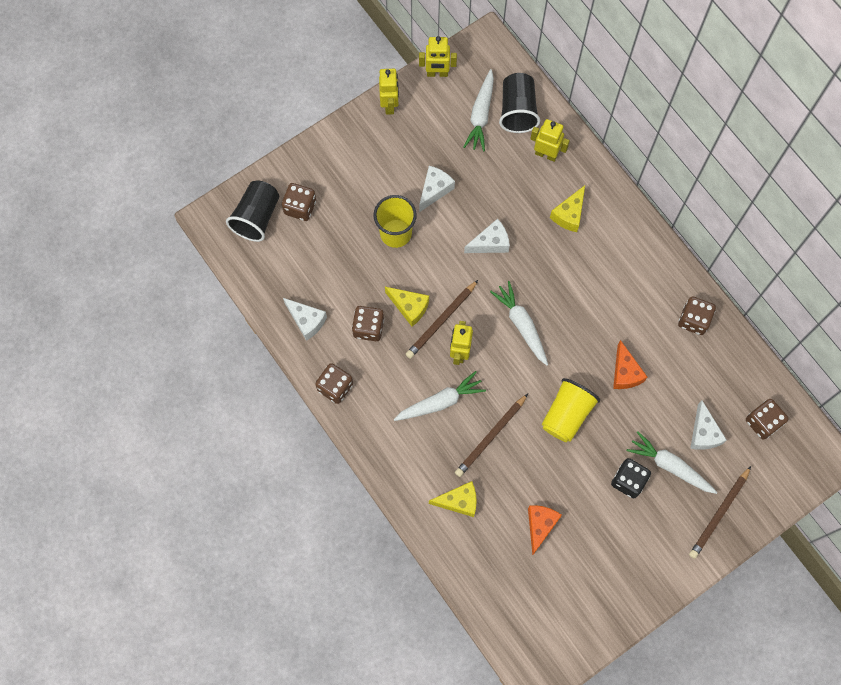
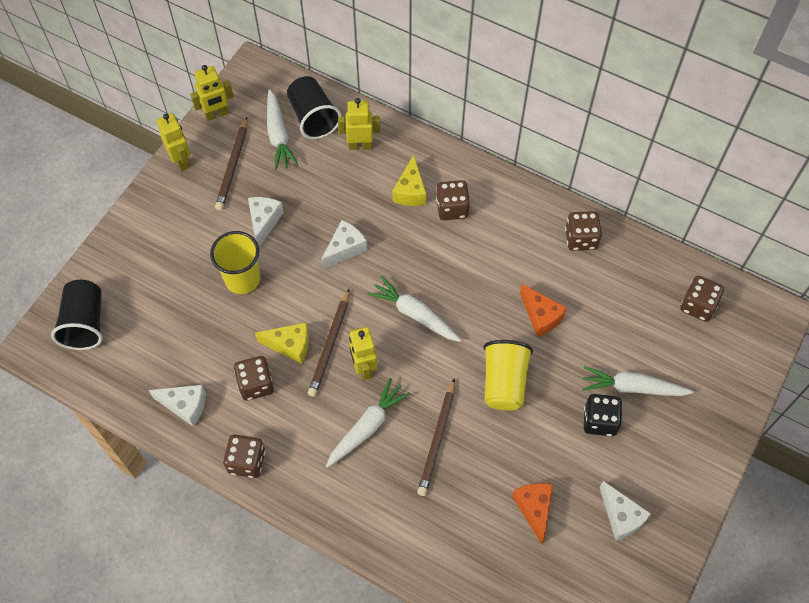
camera: 25 degrees left, 10 degrees down
brown dice [282,183,316,221] -> brown dice moved to [436,180,470,220]
yellow cheese [429,481,477,517] -> none
brown pencil [689,466,751,559] -> brown pencil moved to [215,117,247,211]
white cheese [690,400,727,450] -> white cheese moved to [599,481,651,541]

